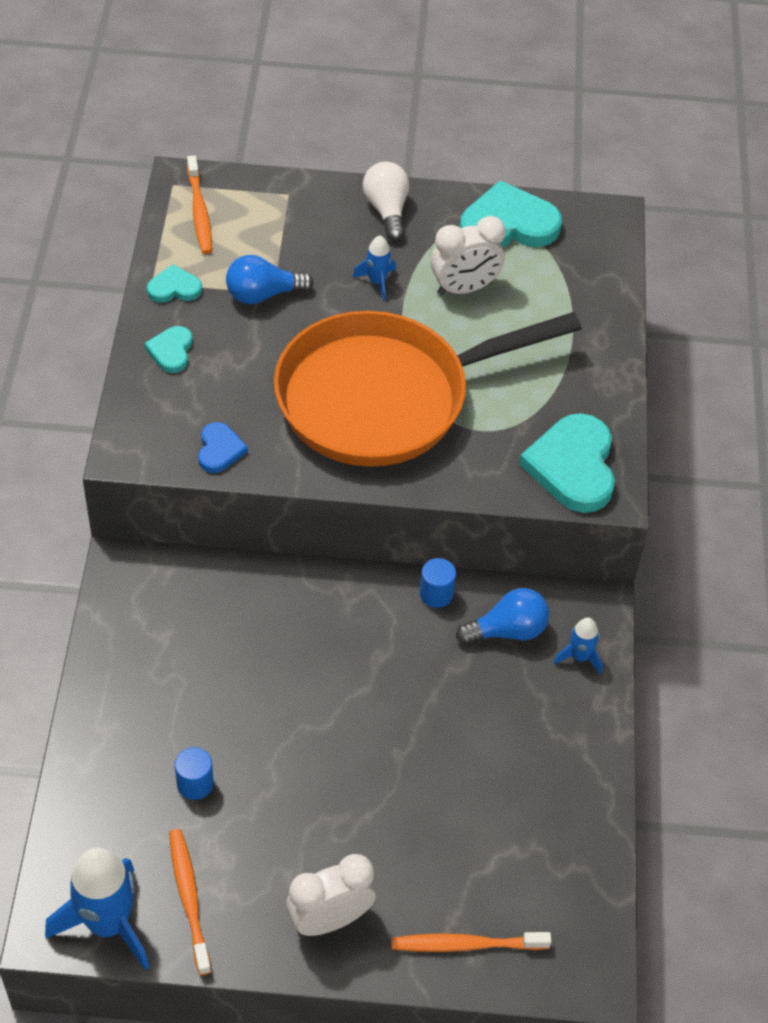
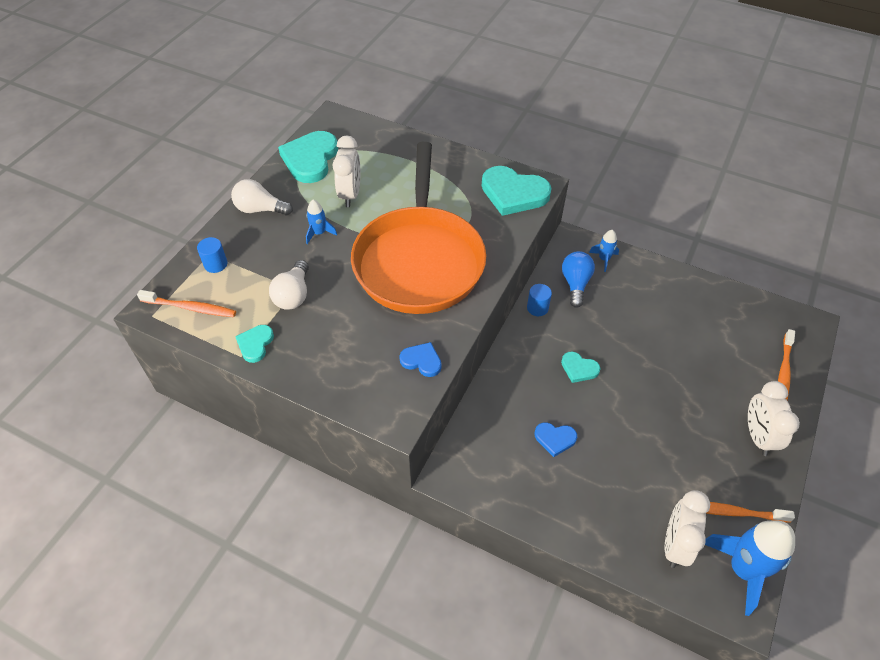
camera: 65 degrees left, 0 degrees up
turquoise heart [144,326,193,373] -> turquoise heart moved to [561,352,601,383]
blue cylinder [175,747,214,800] -> blue cylinder moved to [197,237,228,273]
blue light bulb [226,255,314,304] -> white light bulb [269,260,309,310]
none -> blue heart [534,422,577,457]
none -> white clock [664,490,710,568]

